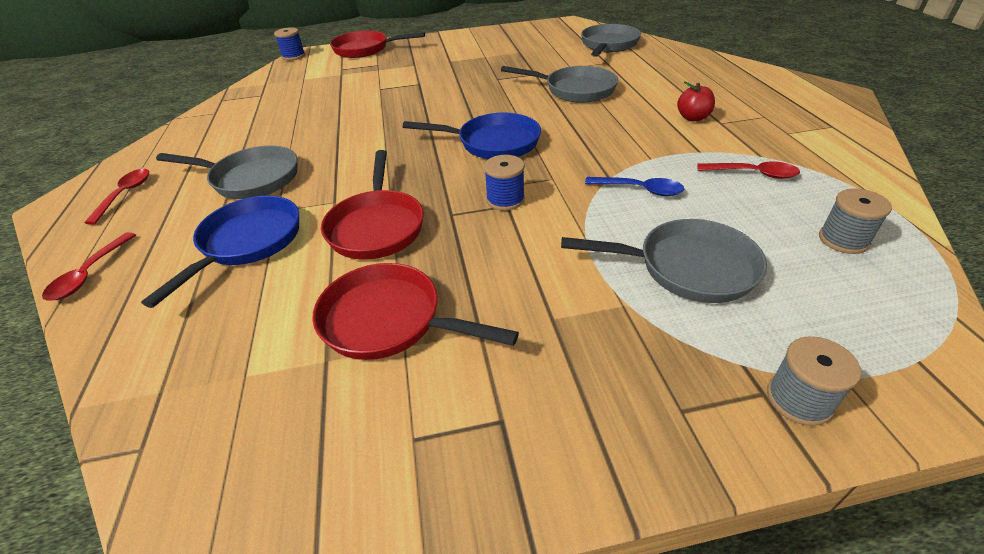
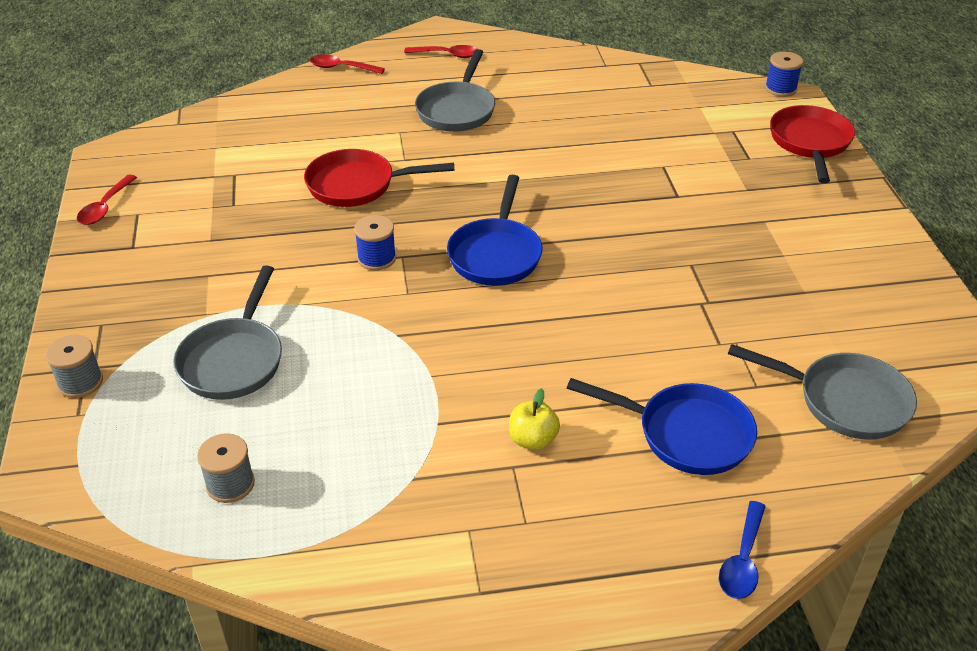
camera: 90 degrees right, 0 degrees up
blue pan [141,196,299,308] -> blue pan moved to [567,378,757,475]
red pan [312,263,519,360] -> none
grey pan [501,66,618,103] -> none
blue spoon [585,177,684,196] -> blue spoon moved to [719,501,766,599]
red apple [677,82,715,121] -> yellow apple [509,388,560,450]
red spoon [697,161,800,179] -> red spoon moved to [77,175,137,225]

